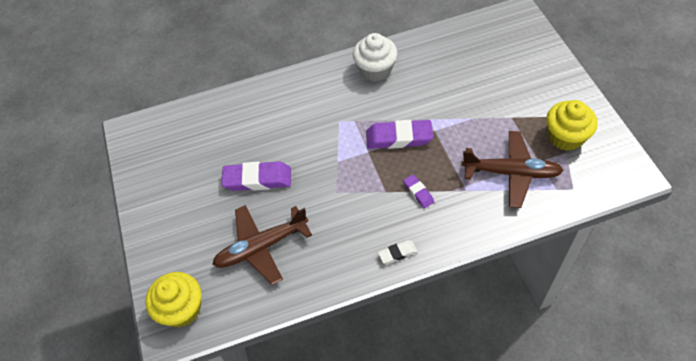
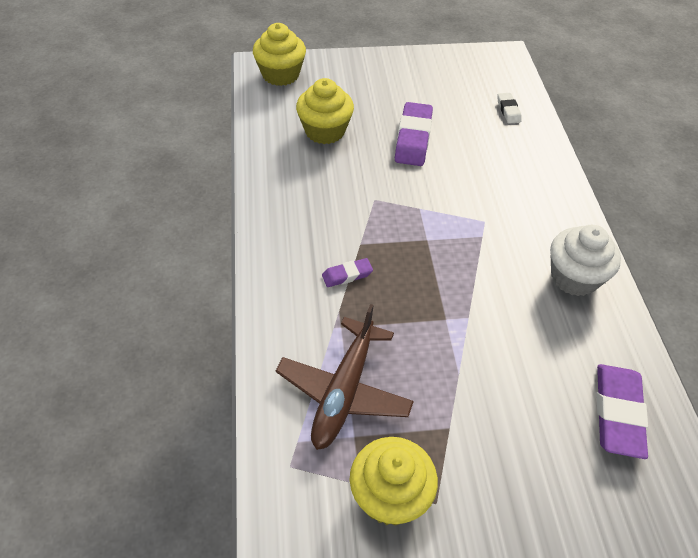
camera: 95 degrees right, 5 degrees down
brown plane [212,205,312,285] -> yellow cupcake [296,78,354,144]
purple eraser [366,120,433,149] -> purple eraser moved to [596,364,648,459]
white eraser [378,240,418,264] -> white eraser moved to [498,93,521,124]

